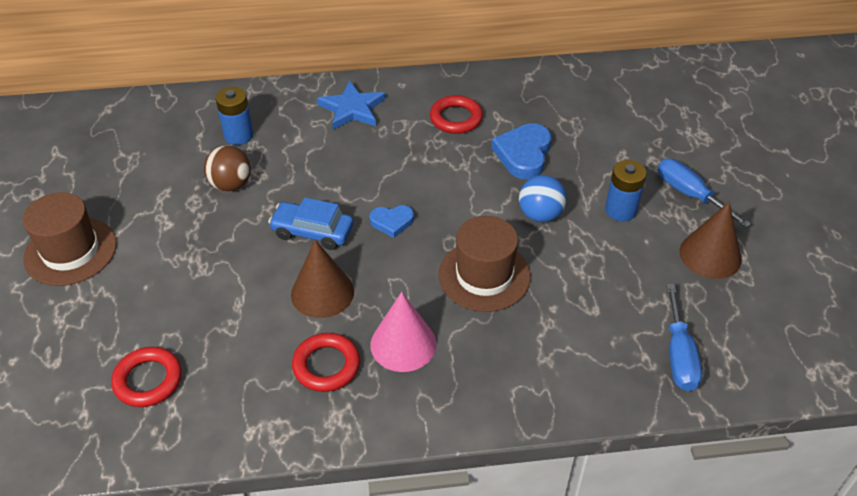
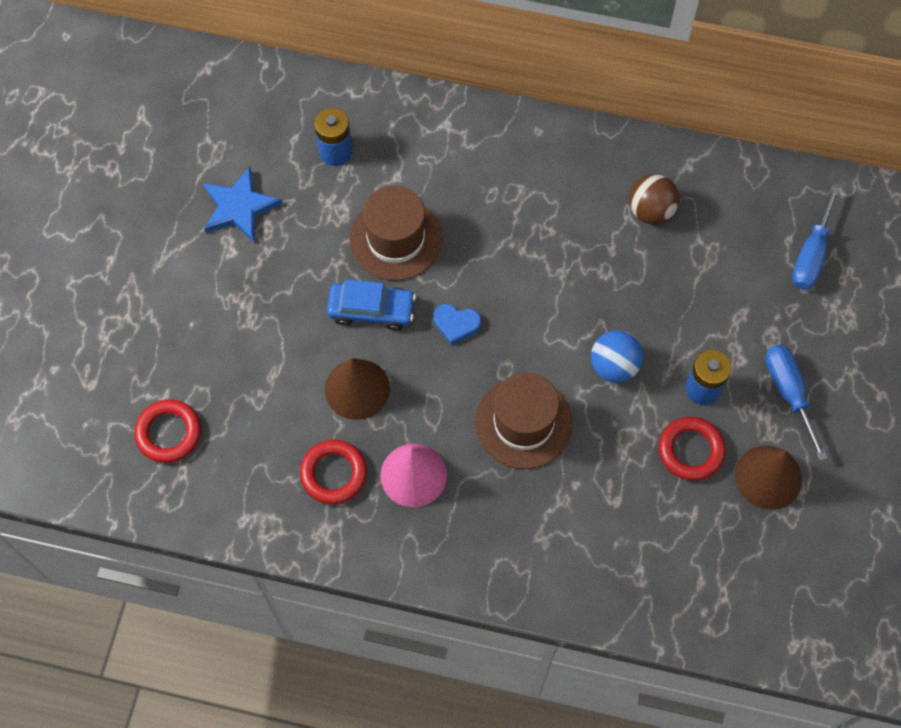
camera: 20 degrees right, 20 degrees up
brown hat [23,192,117,286] -> brown hat moved to [350,186,442,281]
brown ball [204,146,251,191] -> brown ball moved to [629,174,679,224]
blue car [268,197,353,250] -> blue car turned 150 degrees clockwise [327,279,416,330]
blue star [317,80,386,130] -> blue star moved to [203,167,282,243]
red ring [430,95,483,134] -> red ring moved to [659,417,726,481]
blue heart [491,123,551,179] -> none
blue screwdriver [666,284,702,391] -> blue screwdriver moved to [792,185,840,290]

